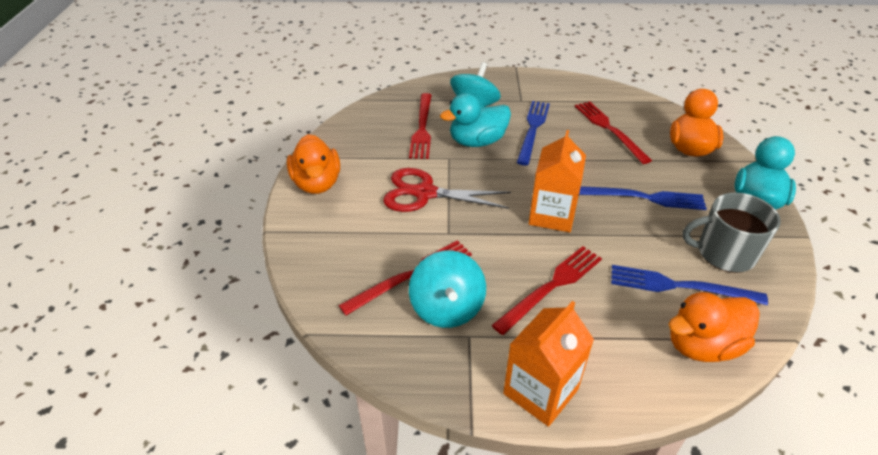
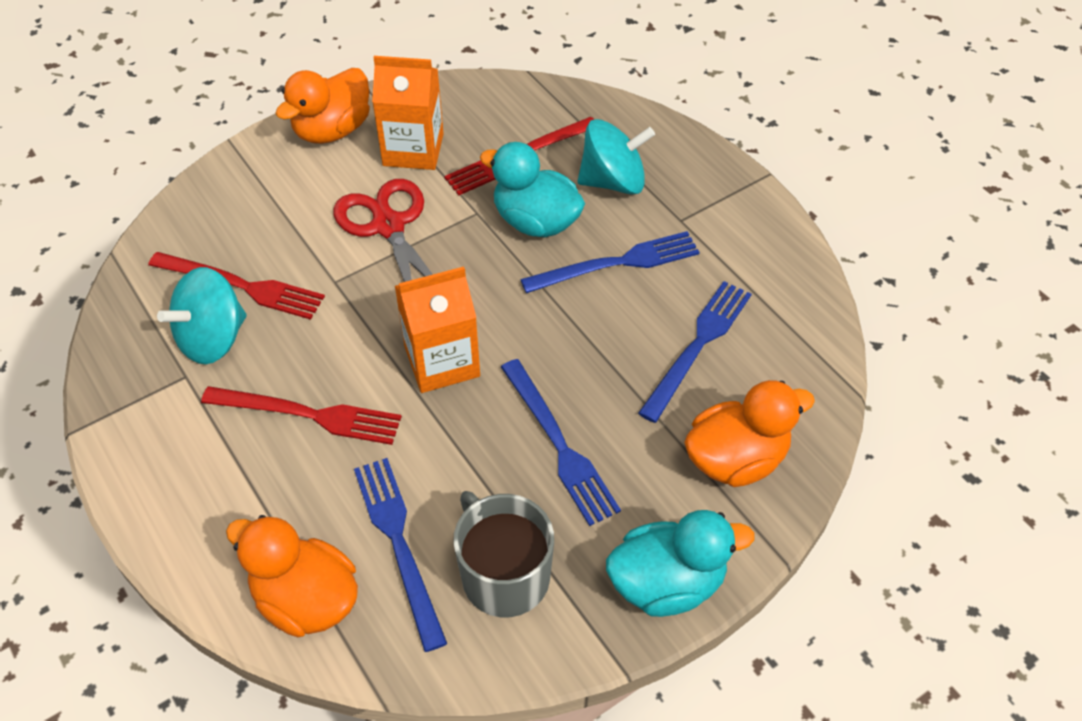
camera: 55 degrees right, 10 degrees up
orange carton [503,301,594,427] -> orange carton moved to [372,56,444,170]
red fork [575,101,652,164] -> blue fork [638,281,752,423]

